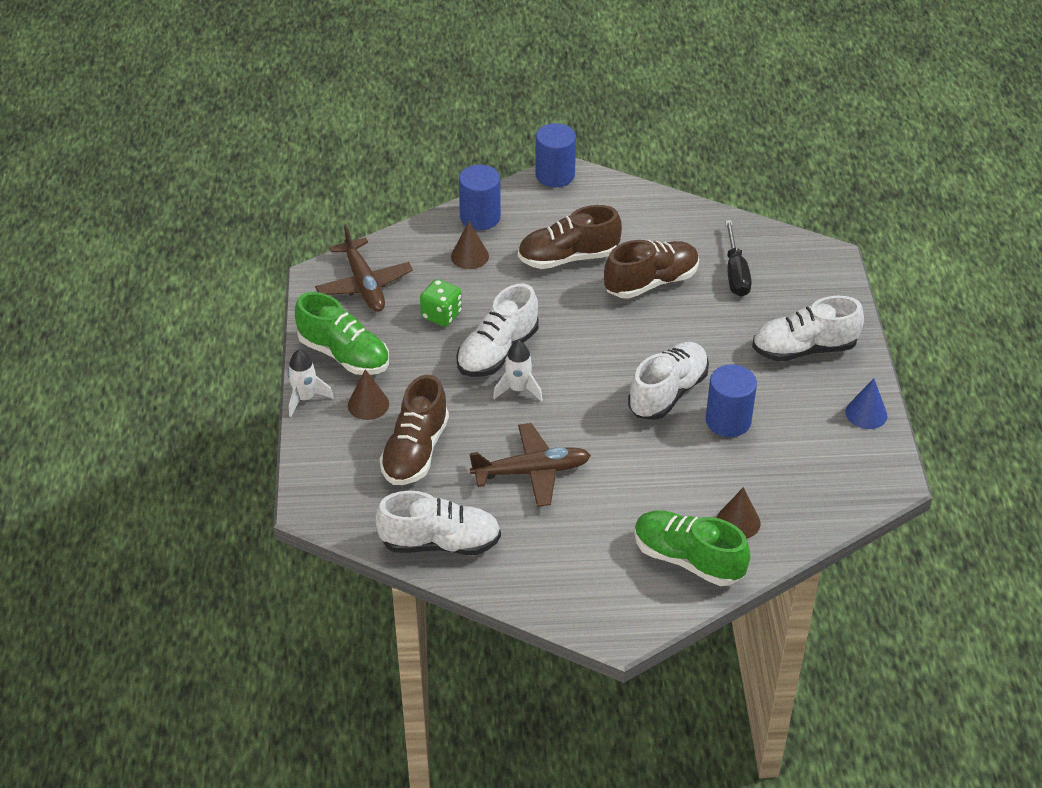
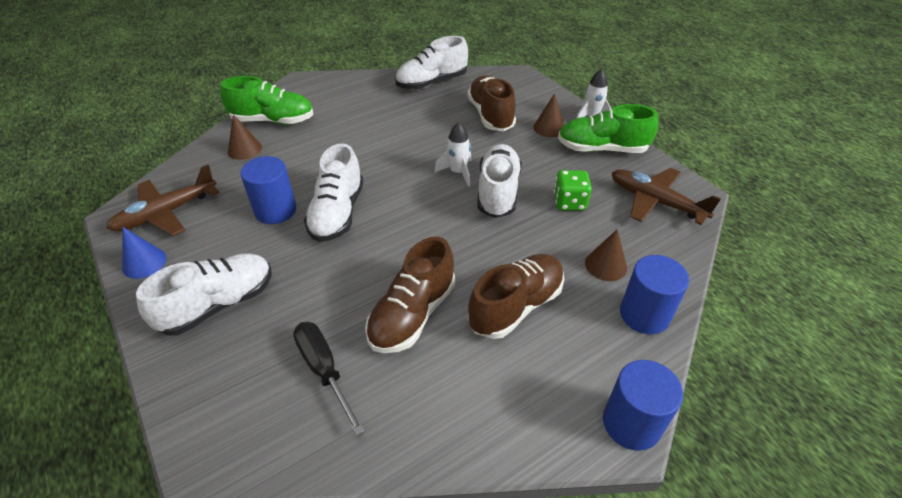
camera: 150 degrees right, 0 degrees up
brown plane [470,423,591,507] -> brown plane moved to [106,165,219,236]

